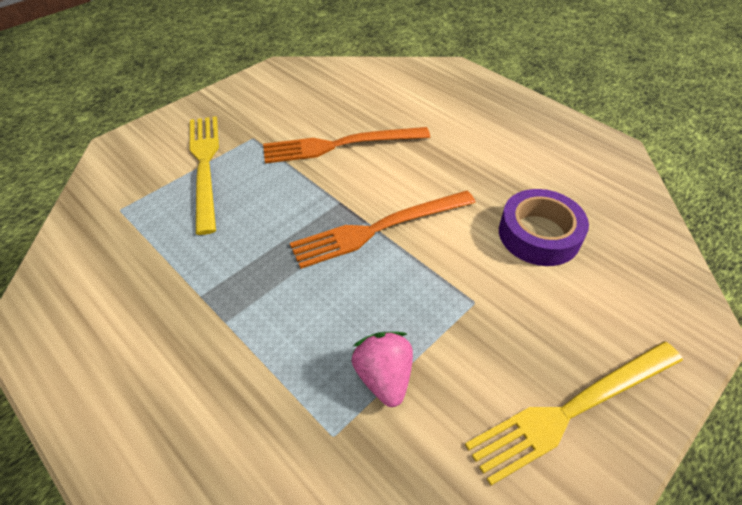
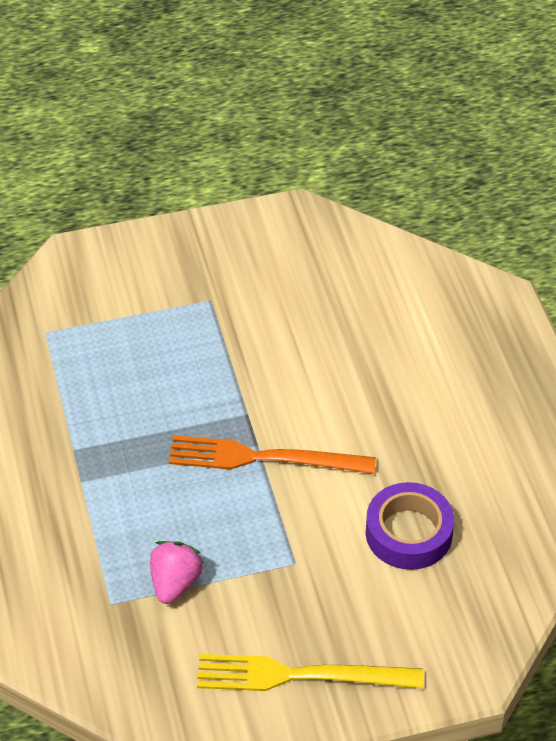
camera: 30 degrees right, 0 degrees up
yellow fork [190,116,219,235] -> none
orange fork [263,127,430,164] -> none

